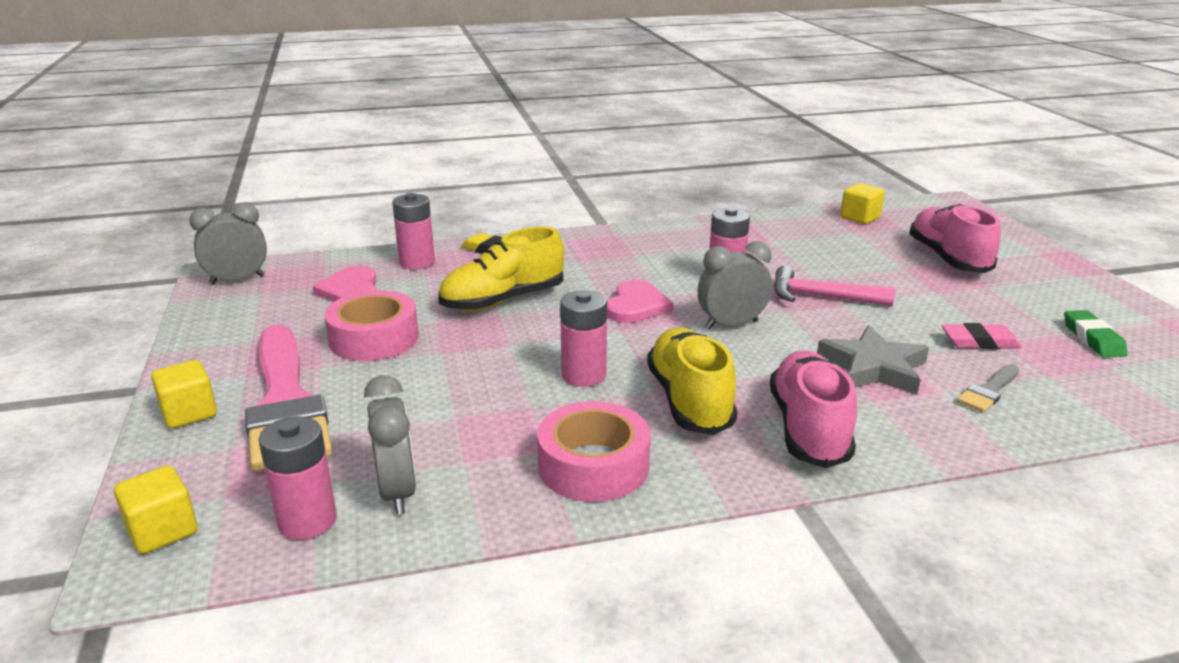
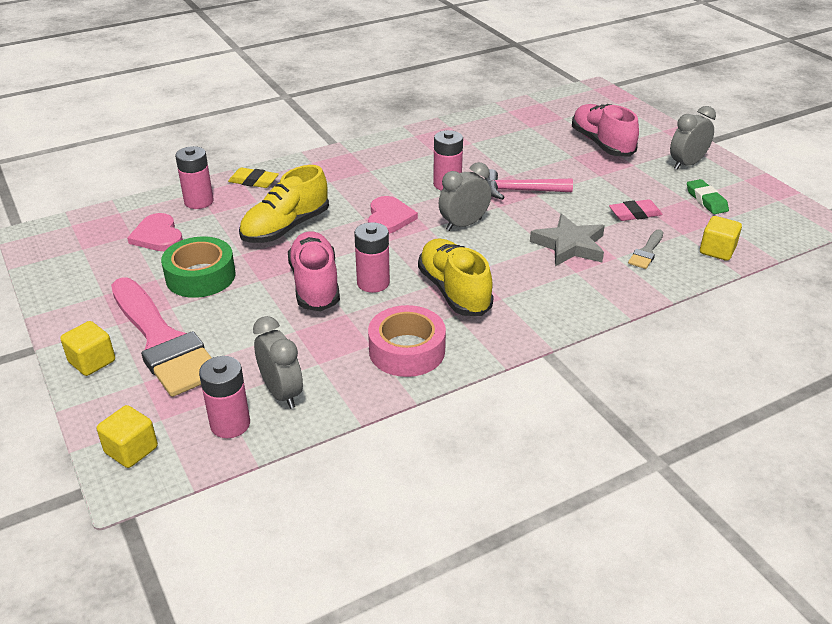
camera: 15 degrees left, 10 degrees up
grey clock [189,202,267,284] -> grey clock moved to [670,106,716,170]
pink tape [324,290,419,361] -> green tape [161,236,235,298]
pink shoe [770,351,857,468] -> pink shoe moved to [288,231,340,311]
yellow cube [840,183,885,224] -> yellow cube moved to [700,216,742,261]

